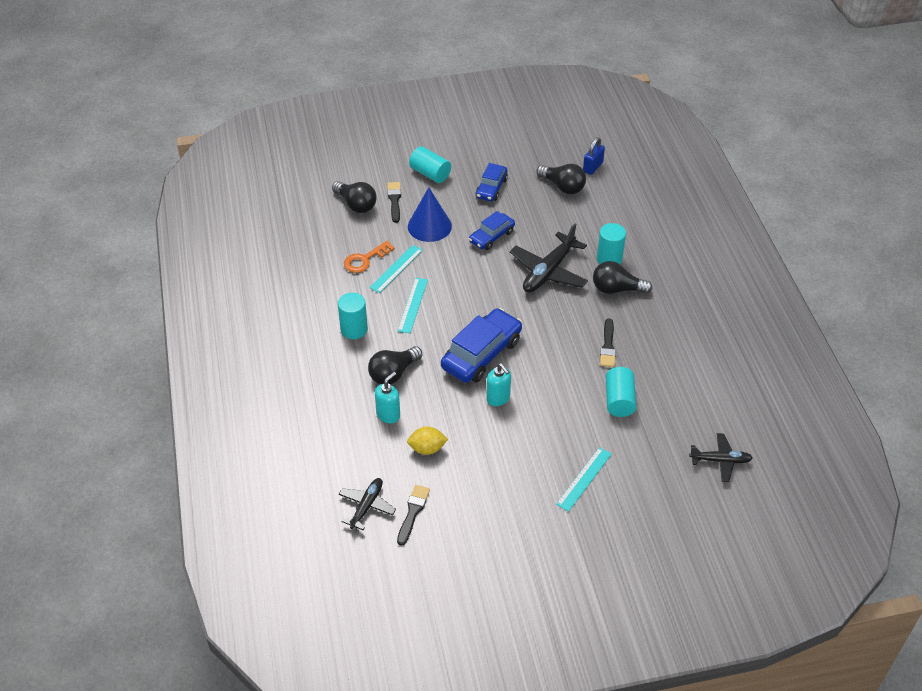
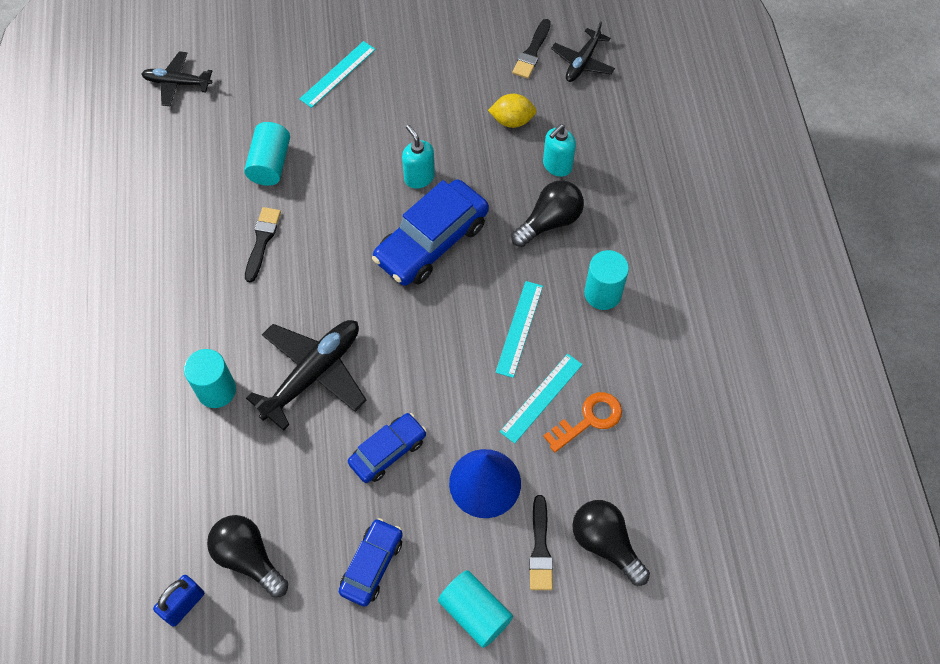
camera: 175 degrees left, 15 degrees up
black light bulb [593,261,652,294] -> none

